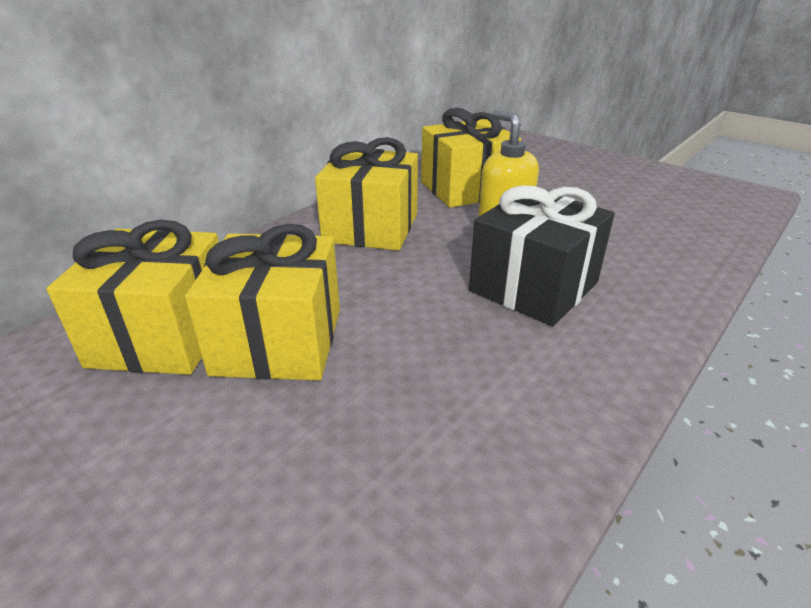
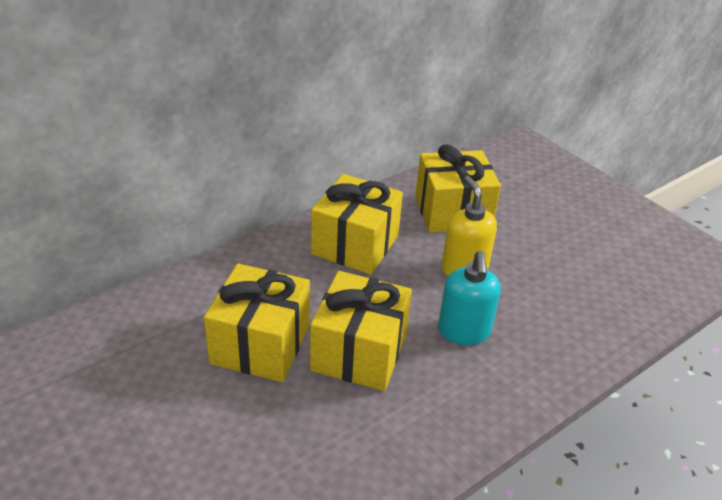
camera: 10 degrees right, 5 degrees up
yellow gift [46,220,219,375] -> yellow gift moved to [310,271,412,391]
black gift [469,185,615,326] -> turquoise soap dispenser [438,251,501,345]

